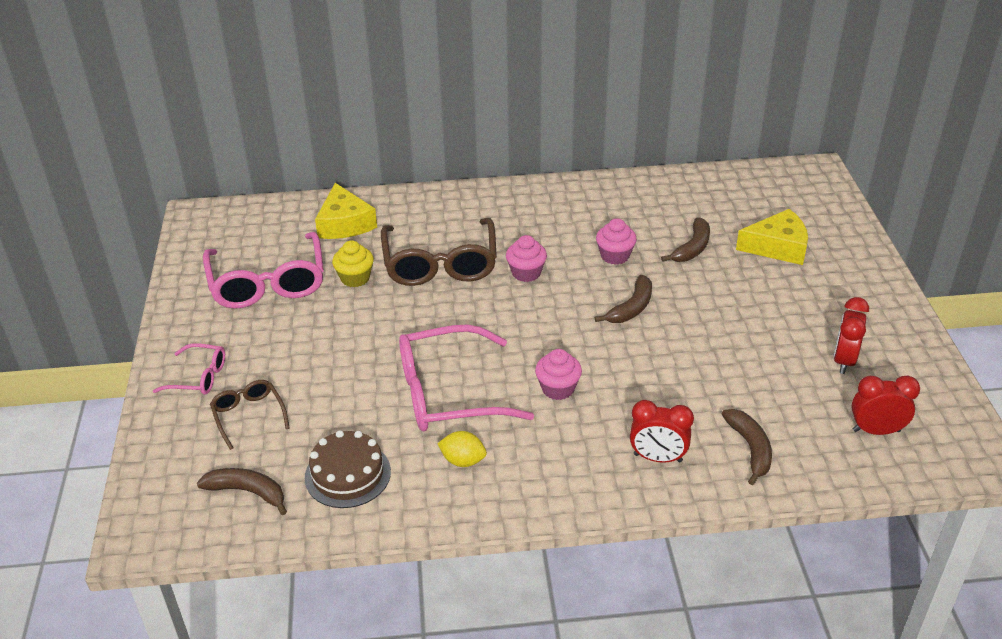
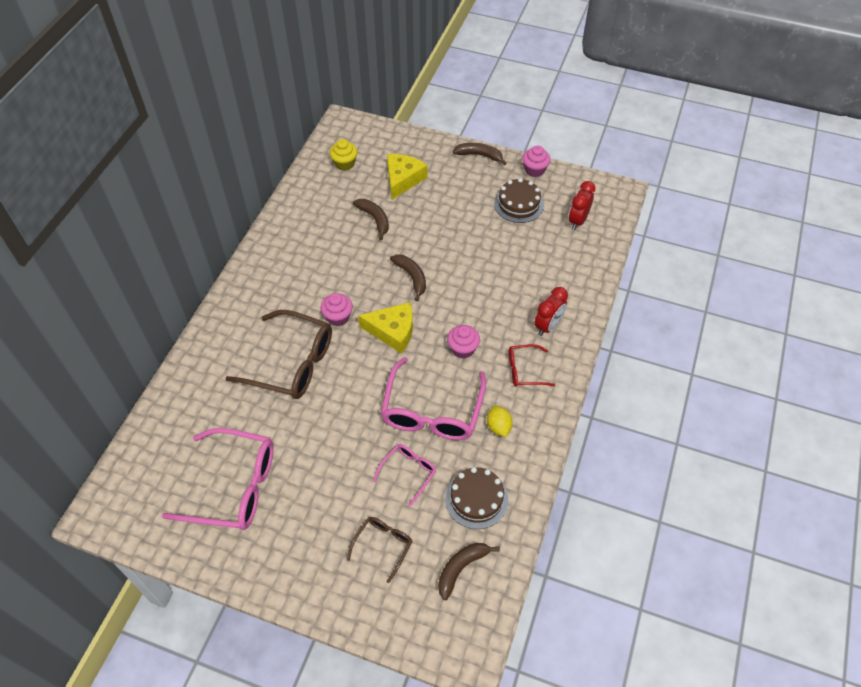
camera: 65 degrees left, 15 degrees up
pink glasses [153,343,225,395] -> pink glasses moved to [373,444,437,507]
brown glasses [210,380,290,450] -> brown glasses turned 120 degrees clockwise [347,517,412,583]
yellow cheese [315,183,377,239] -> yellow cheese moved to [358,302,413,354]
yellow cupcake [332,240,374,287] -> yellow cupcake moved to [330,139,357,171]
yellow lemon [437,431,487,467] -> yellow lemon turned 60 degrees counterclockwise [487,406,513,437]
pink cupcake [596,218,637,265] -> pink cupcake moved to [522,145,551,177]
brown banana [722,409,772,485] -> brown banana moved to [453,143,507,165]
red clock [833,297,869,374] -> brown cake [494,178,544,223]
none -> red glasses [509,344,555,387]

